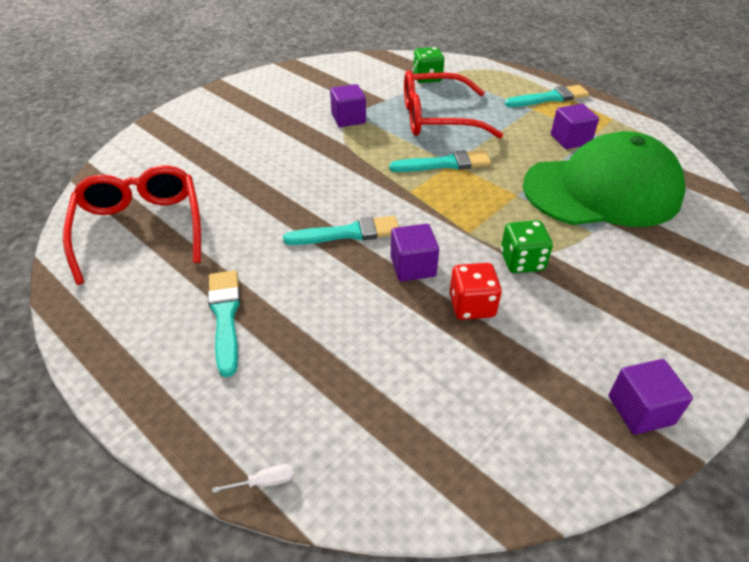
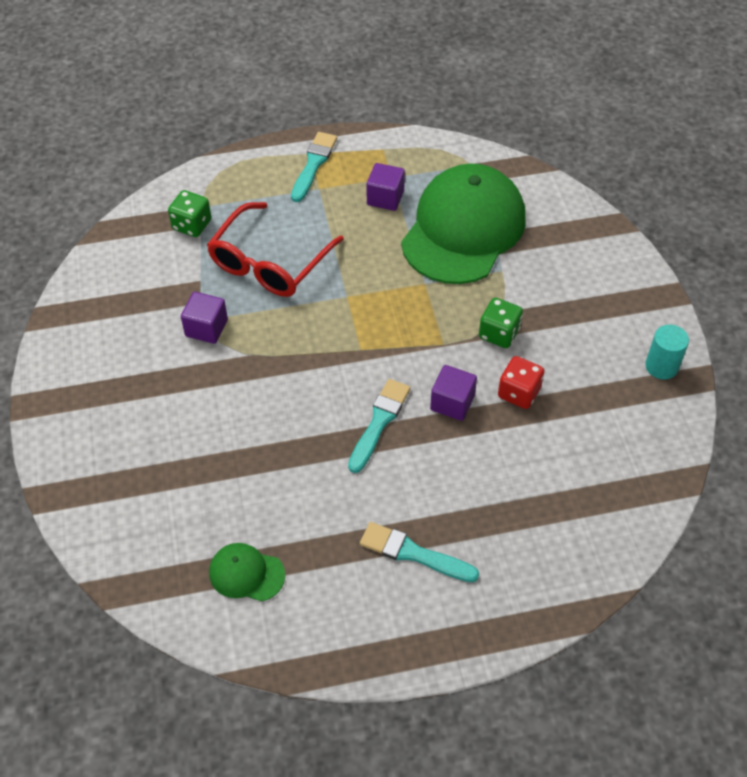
camera: 55 degrees left, 10 degrees up
red glasses [63,165,201,285] -> green cap [209,543,285,601]
white screwdriver [212,464,294,493] -> none
turquoise brush [389,150,491,172] -> none
purple cube [609,359,693,435] -> turquoise cylinder [645,325,689,379]

